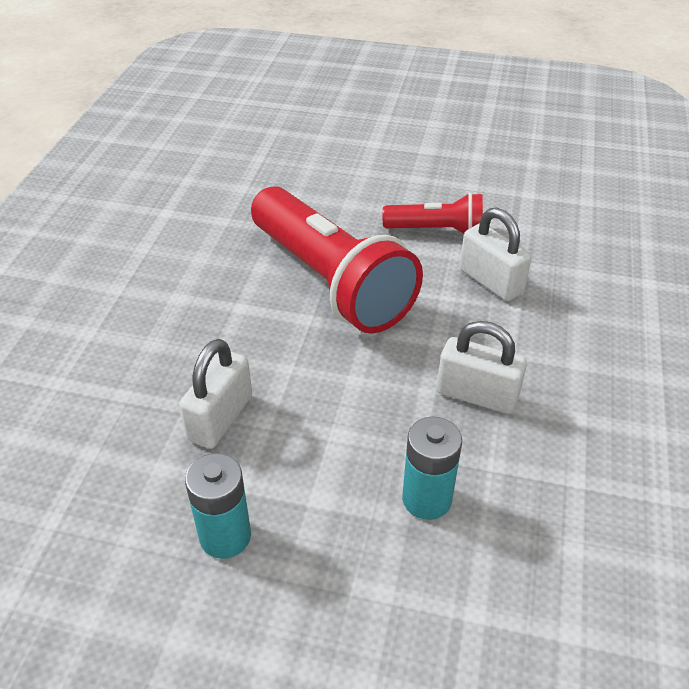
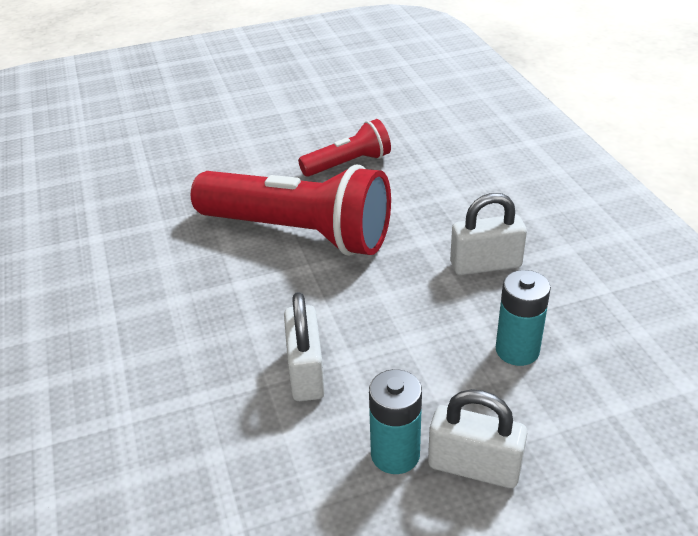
camera: 30 degrees left, 5 degrees down
white padlock [460,207,531,301] -> white padlock moved to [428,389,527,488]

